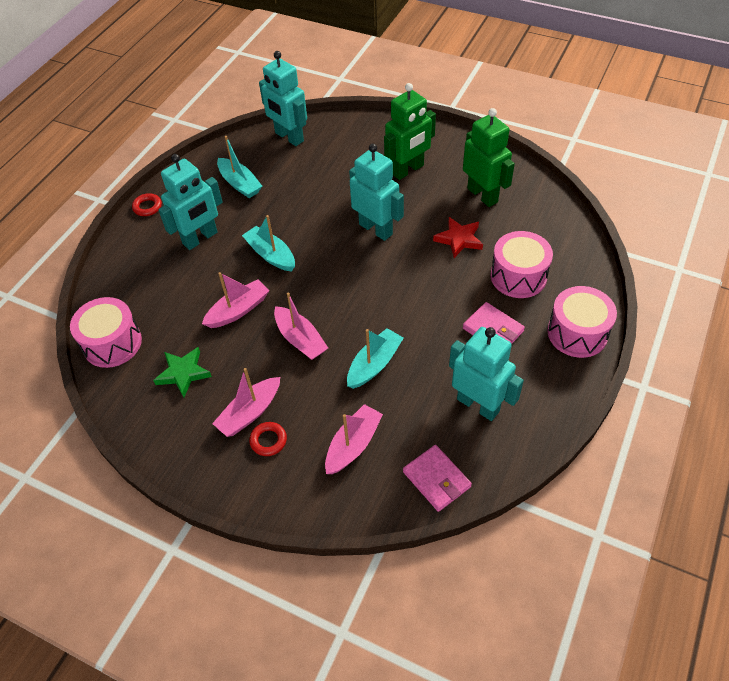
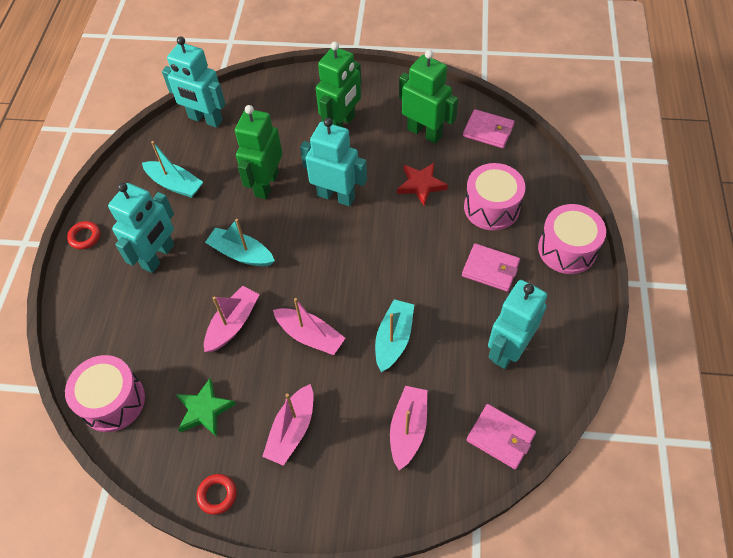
camera: 20 degrees left, 5 degrees up
red ring [249,422,287,456] -> red ring moved to [196,474,237,515]
turquoise robot [449,327,524,421] -> turquoise robot turned 75 degrees counterclockwise [488,280,547,369]
none -> green robot [235,105,282,199]
none -> pink wallet [463,109,515,148]

